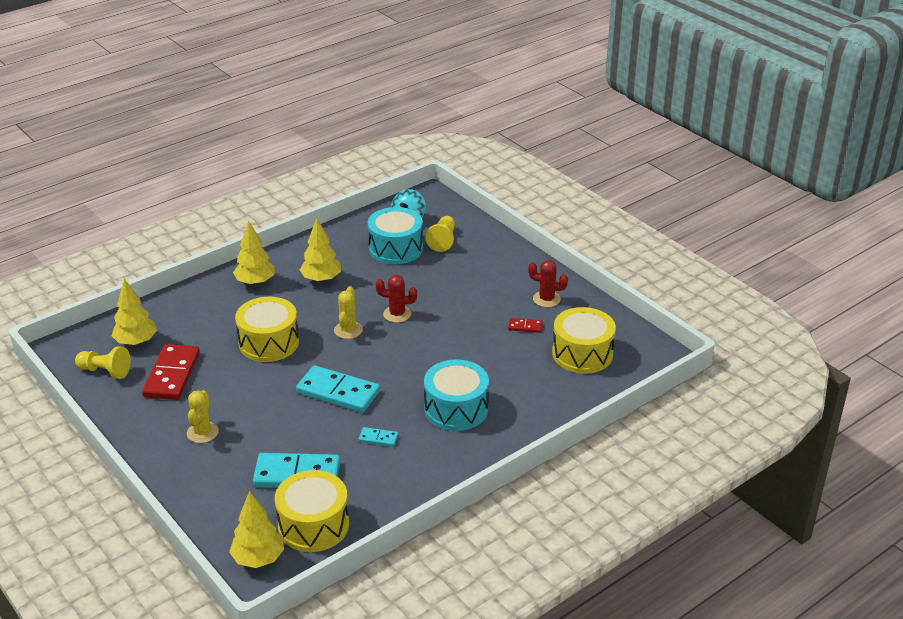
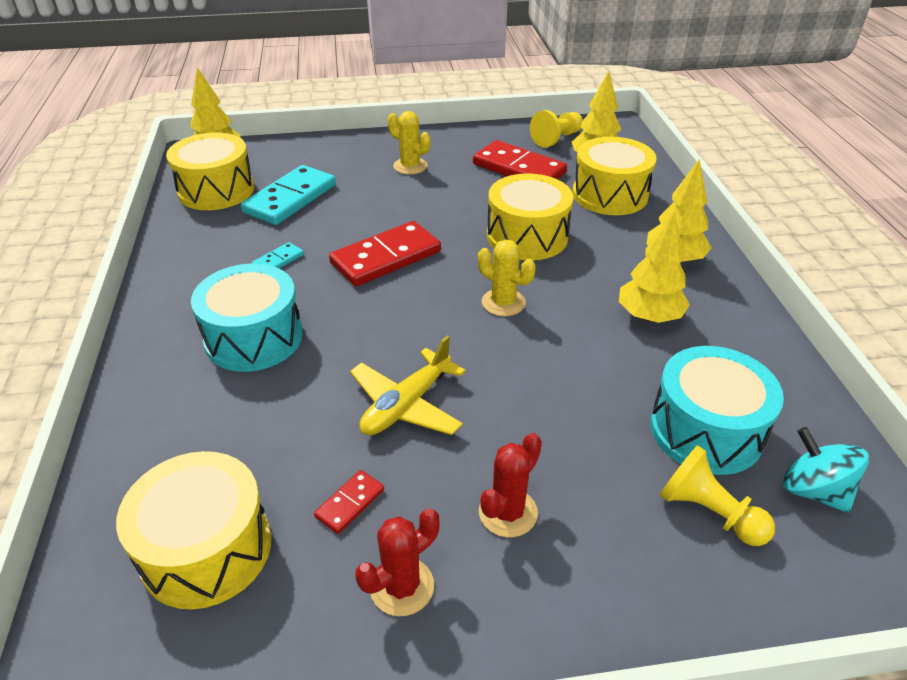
camera: 120 degrees right, 5 degrees up
turquoise domino [296,365,380,413] -> red domino [329,221,441,287]
red cactus [376,275,417,323] -> red cactus moved to [479,433,542,537]
none -> yellow plane [350,335,466,435]
none -> yellow drum [572,137,657,215]

